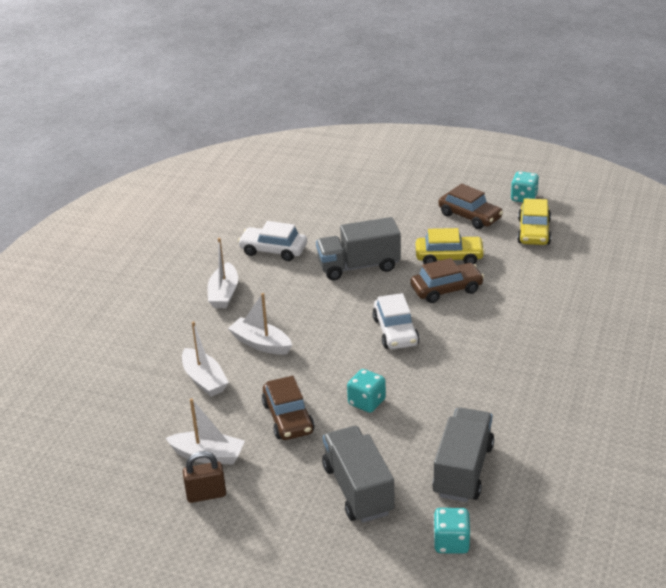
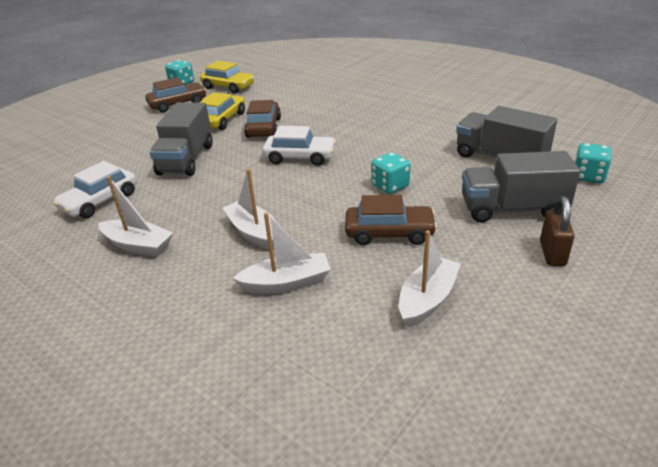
camera: 70 degrees left, 0 degrees up
brown padlock [183,451,226,503] -> brown padlock moved to [540,196,575,266]
white boat [228,293,292,355] -> white boat turned 90 degrees clockwise [223,169,276,250]

